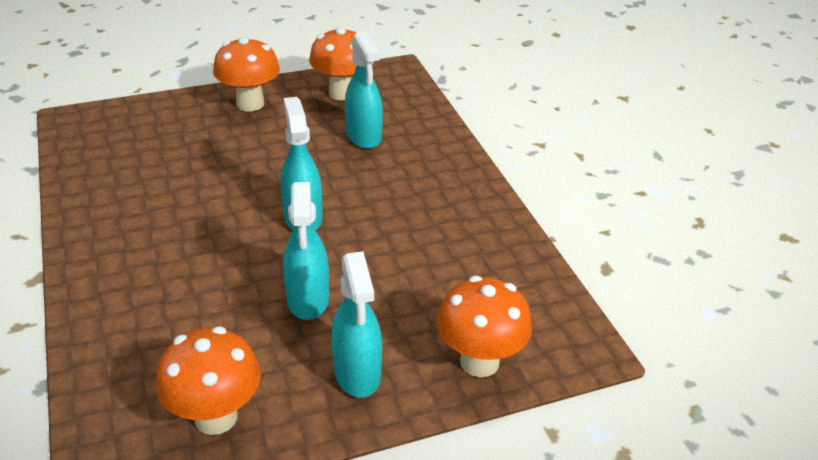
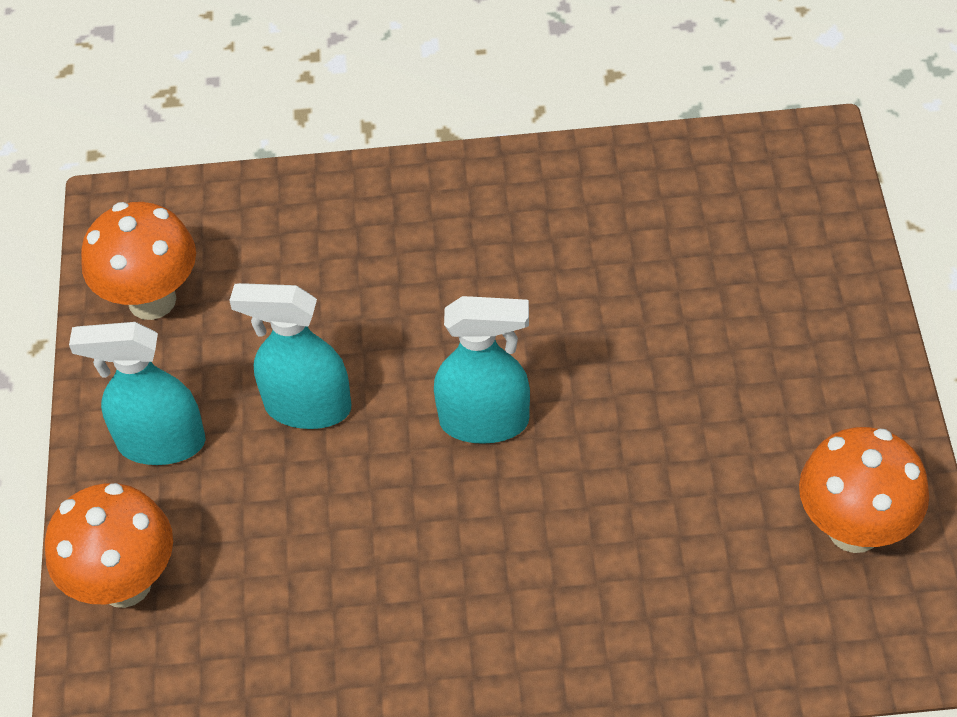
camera: 110 degrees right, 15 degrees up
orange mushroom [213,36,280,112] -> none
turquoise spray bottle [345,32,383,149] -> none

